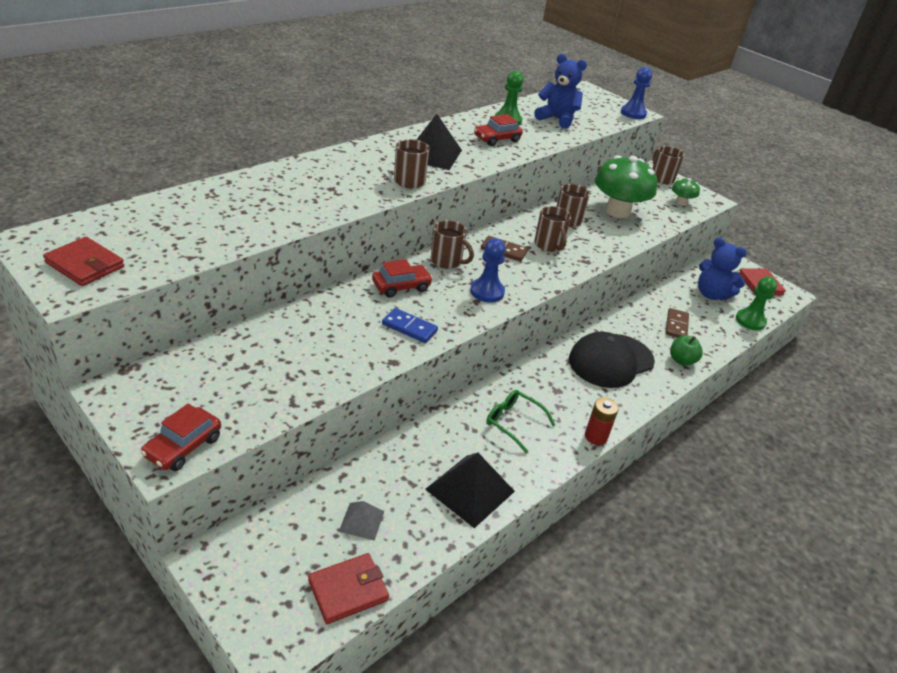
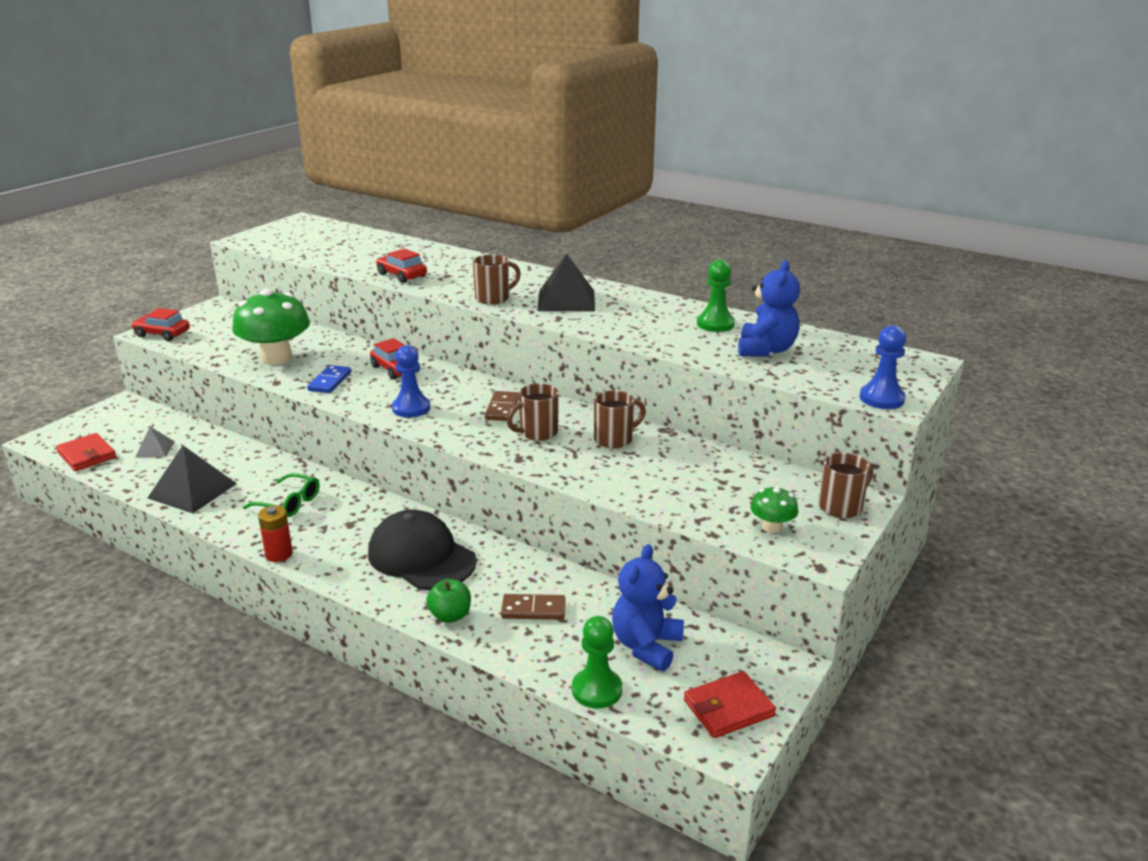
camera: 80 degrees right, 10 degrees down
red wallet [43,237,124,286] -> none
brown mug [431,220,474,269] -> none
red car [474,114,523,146] -> red car moved to [376,248,427,283]
green glasses [486,390,555,453] -> green glasses turned 90 degrees clockwise [243,473,319,517]
green mushroom [595,155,657,218] -> green mushroom moved to [232,289,310,365]

